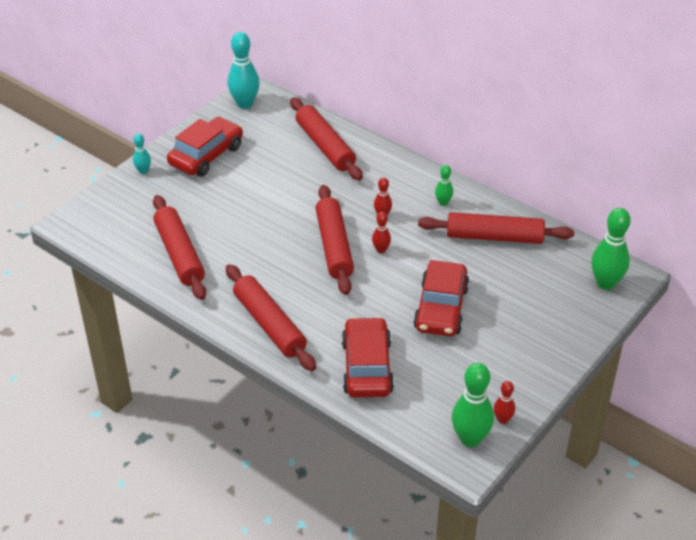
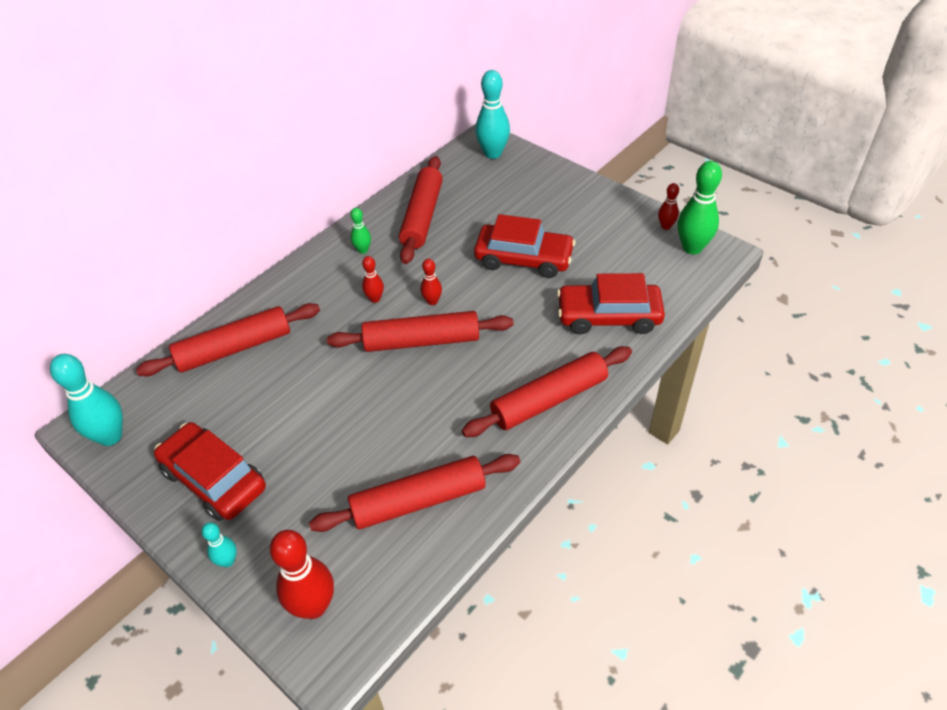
camera: 85 degrees left, 5 degrees up
green bowling pin [591,208,631,290] -> turquoise bowling pin [475,70,510,159]
none -> red bowling pin [270,530,334,619]

